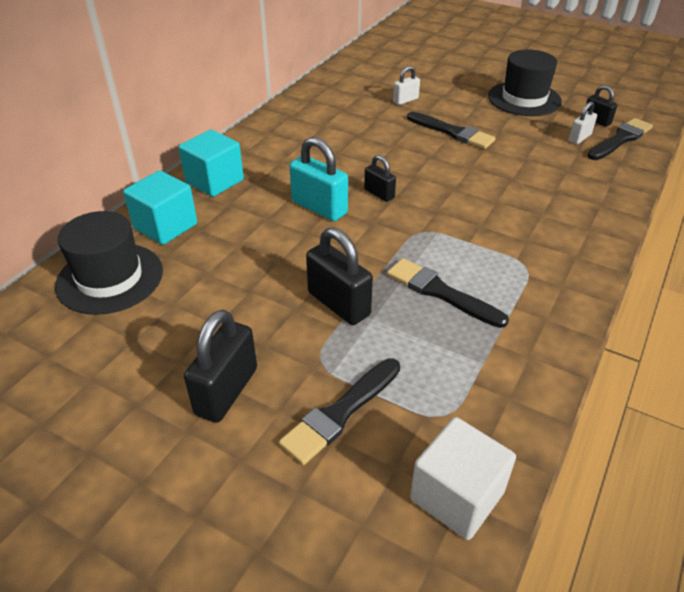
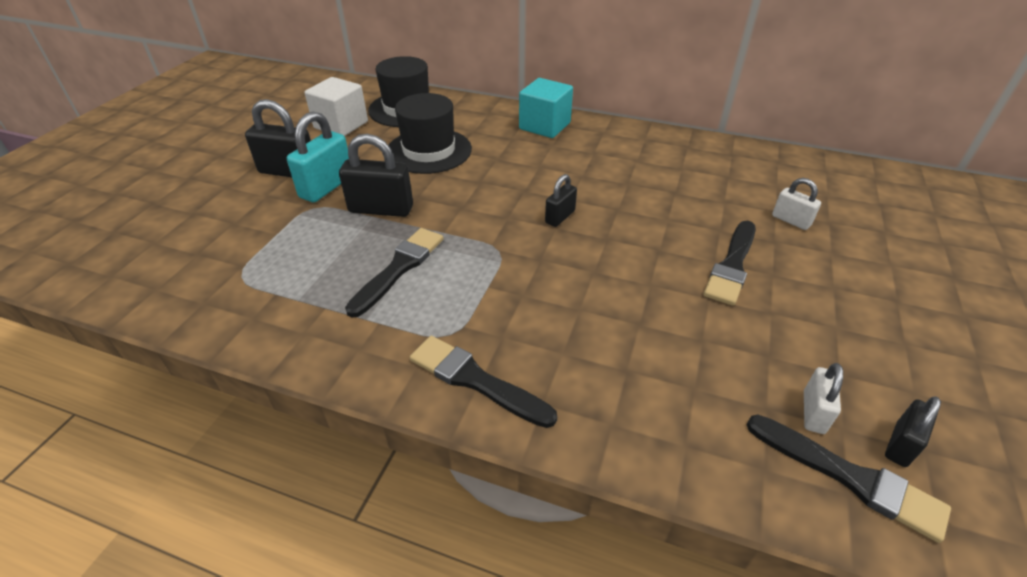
camera: 80 degrees right, 0 degrees up
turquoise cube [123,170,197,245] -> none
black brush [279,358,400,465] -> black brush moved to [410,336,557,428]
turquoise padlock [290,137,348,221] -> turquoise padlock moved to [287,112,349,202]
black padlock [306,227,373,325] -> black padlock turned 60 degrees clockwise [339,134,413,217]
white cube [410,417,516,540] -> white cube moved to [305,77,368,136]
black hat [488,50,562,116] -> black hat moved to [389,93,472,174]
white padlock [569,101,597,144] -> white padlock turned 75 degrees clockwise [804,363,843,434]

